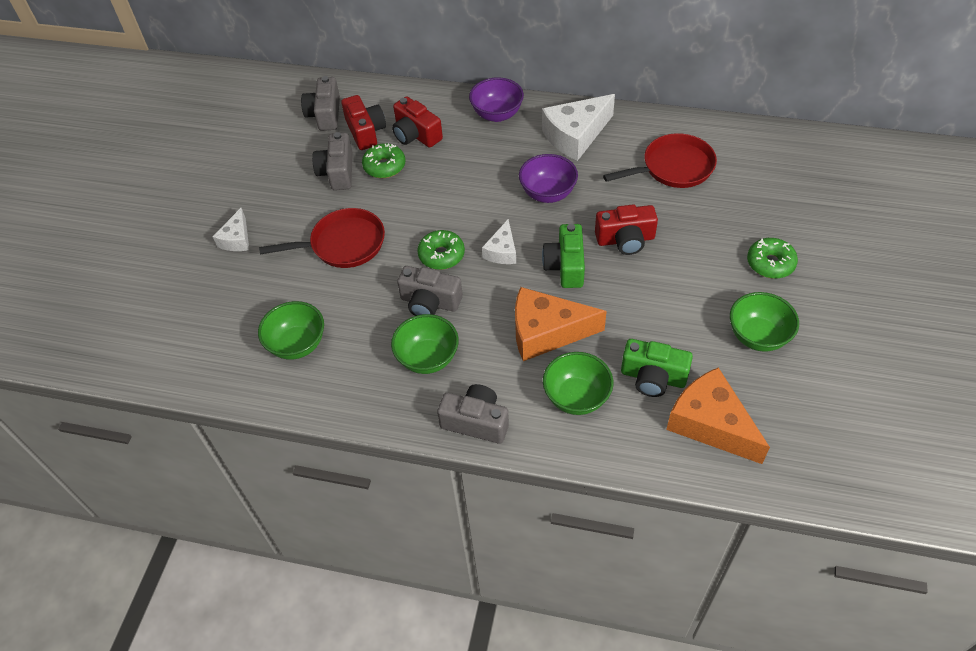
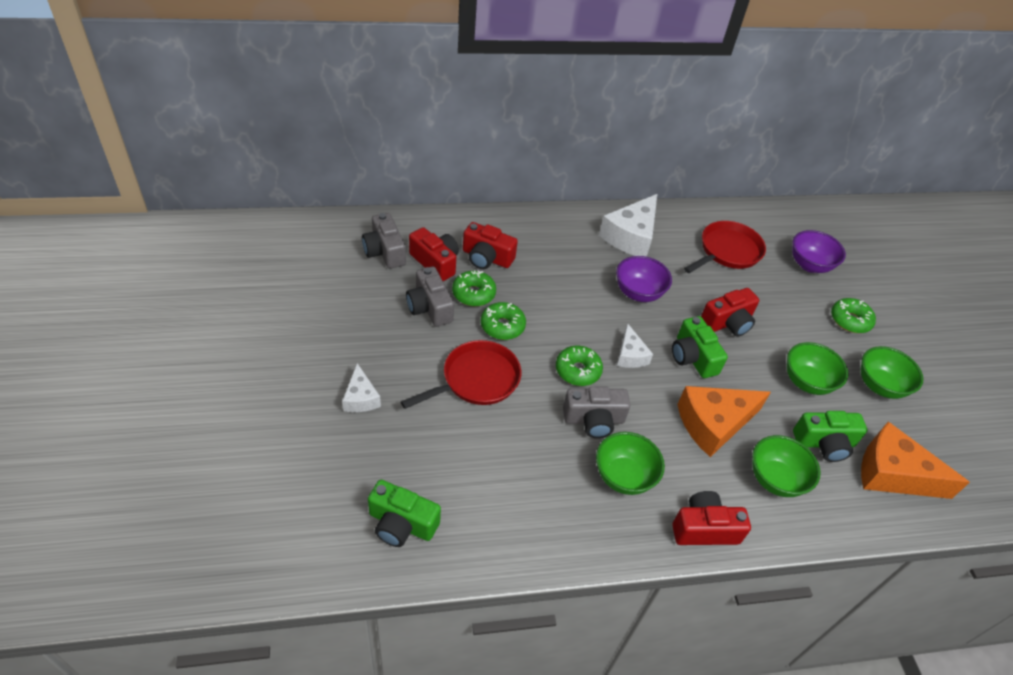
camera: 30 degrees left, 5 degrees down
green bowl [258,301,324,360] -> green bowl moved to [787,342,848,395]
grey camera [437,384,509,444] -> red camera [672,491,751,545]
purple bowl [469,77,524,122] -> purple bowl moved to [792,230,846,273]
none -> green camera [368,480,441,547]
none -> green donut [481,302,526,340]

